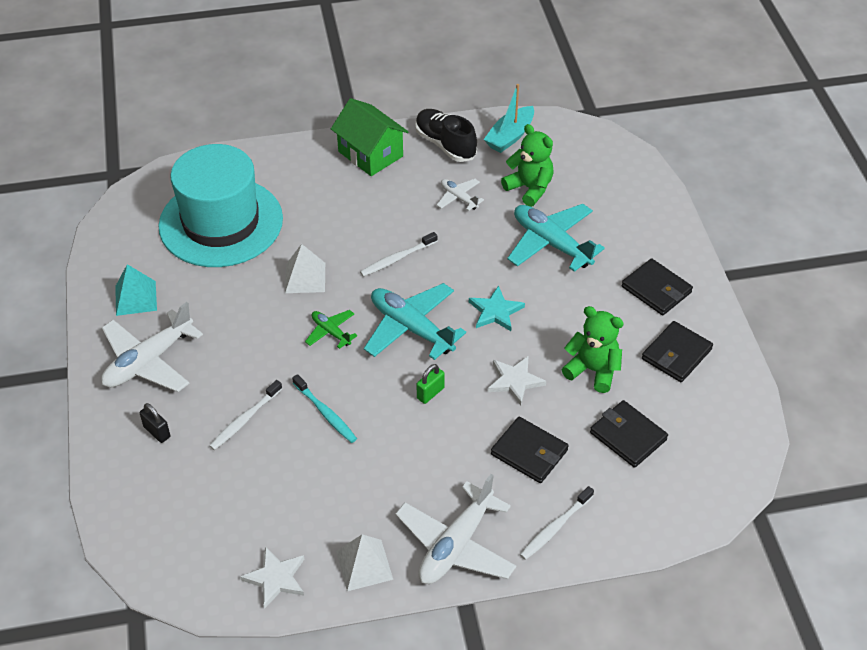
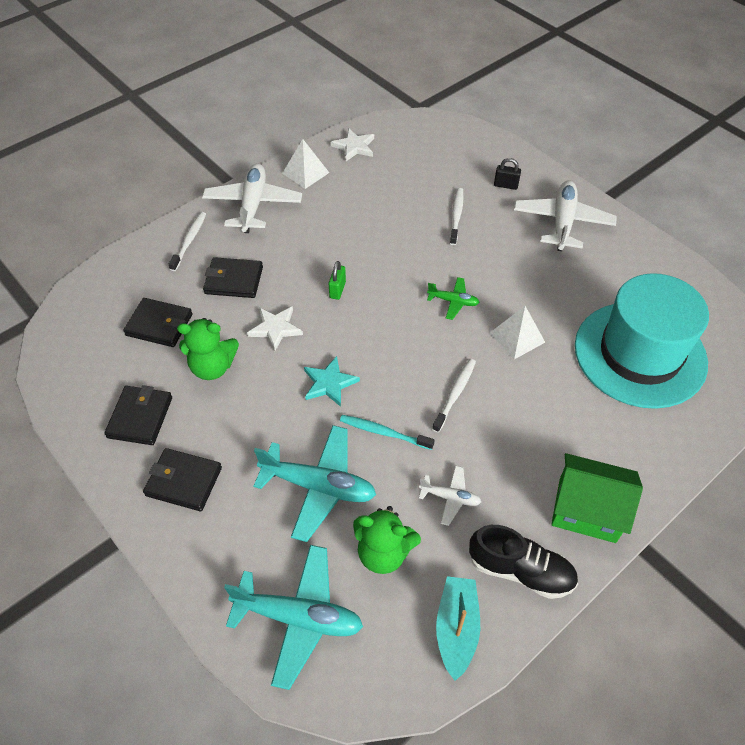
camera: 150 degrees right, 5 degrees up
turquoise pyramid [115,264,157,316] -> none
turquoise toothbrush [292,374,357,443] -> turquoise toothbrush moved to [340,415,435,450]
turquoise plane [364,283,466,360] -> turquoise plane moved to [224,545,363,690]

